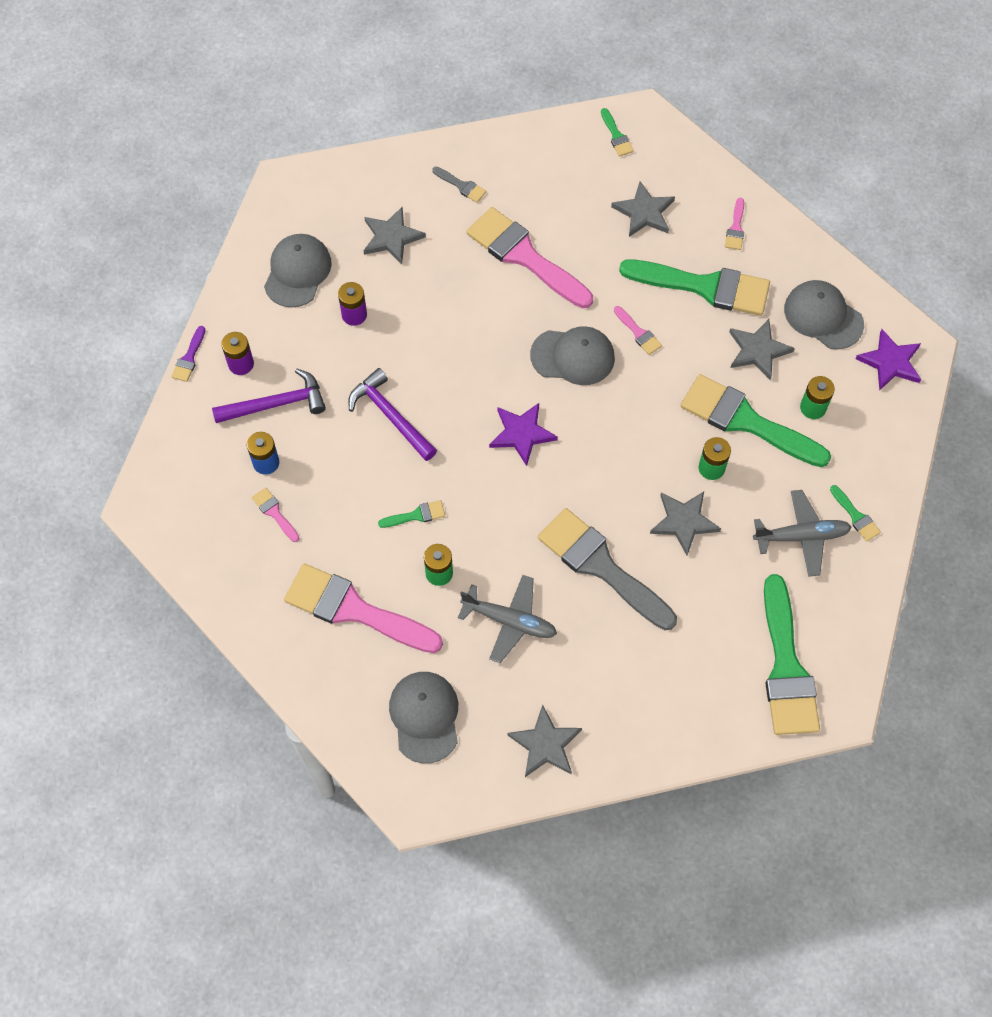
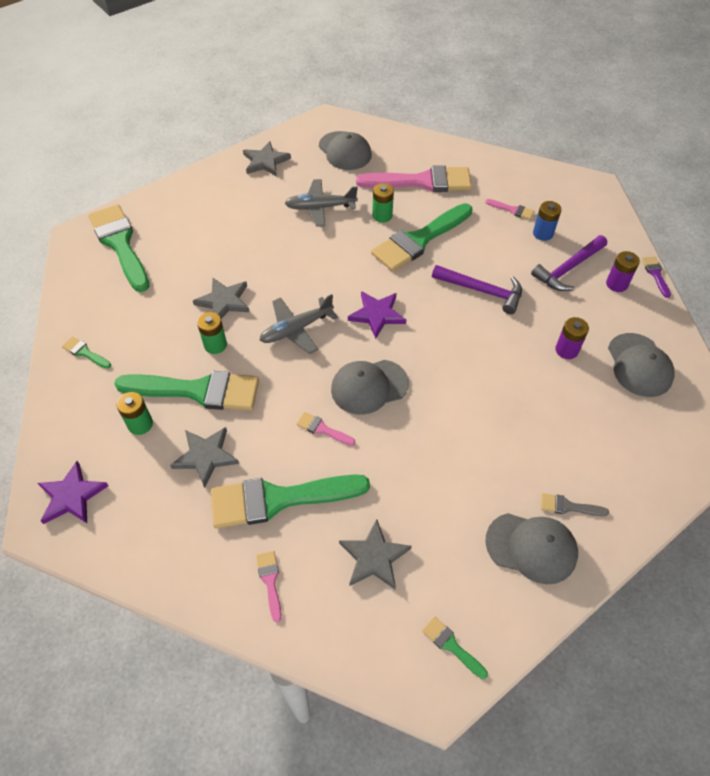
camera: 155 degrees right, 10 degrees down
grey star [363,207,426,264] -> none
green brush [378,500,445,528] -> green brush [371,203,472,271], size x2.39
pink brush [466,207,593,308] -> none
grey brush [538,508,677,630] -> none
grey plane [753,490,852,577] -> grey plane moved to [260,294,338,354]
grey cap [784,280,864,350] -> grey cap moved to [485,513,578,584]

